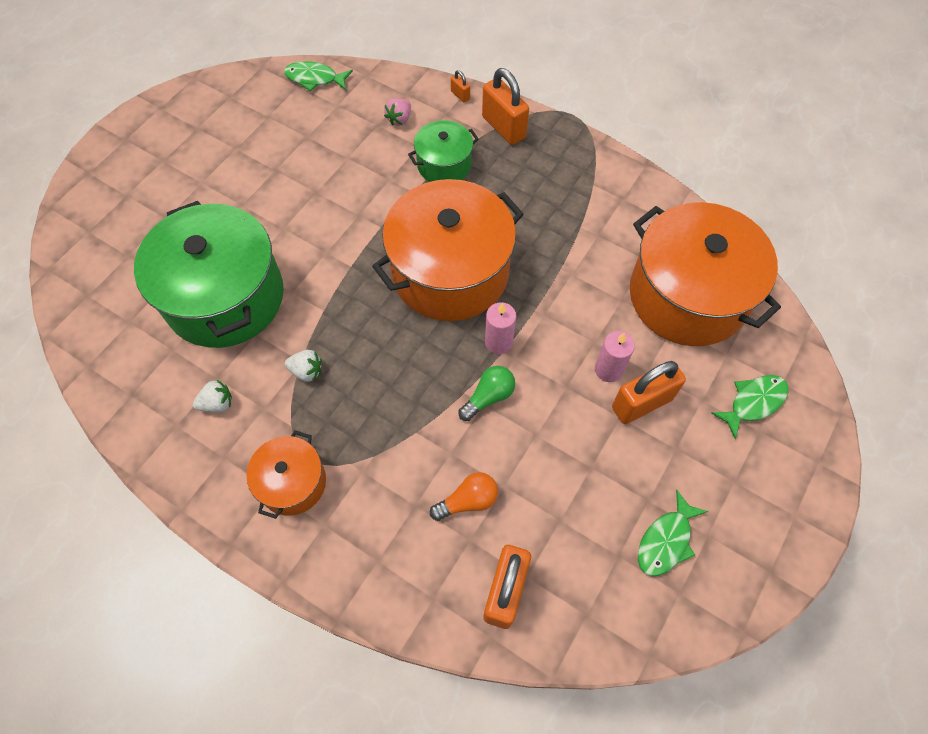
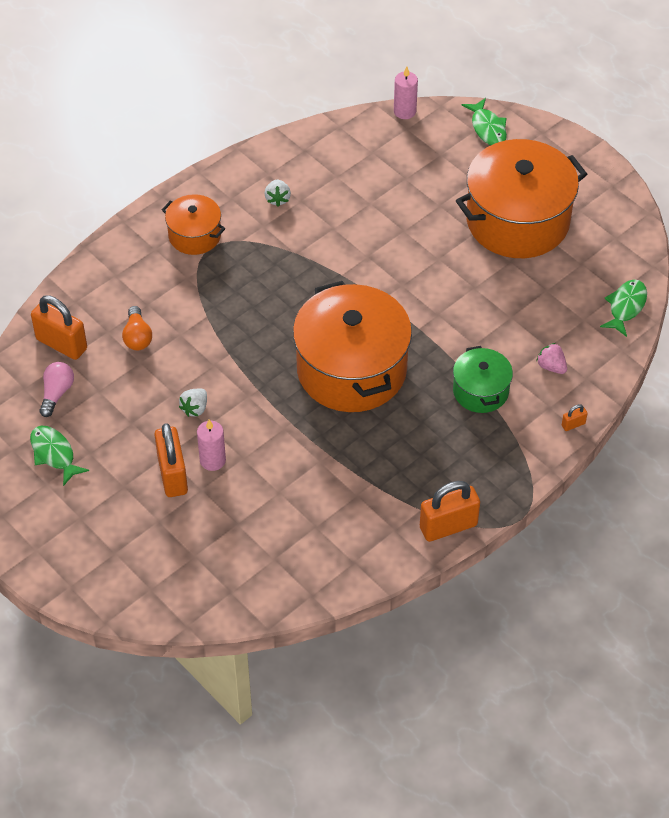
camera: 105 degrees right, 10 degrees down
green pot [134,201,284,348] -> none
white strawberry [285,350,322,382] -> white strawberry moved to [179,389,207,417]
green light bulb [458,366,515,421] -> none
orange padlock [482,68,529,145] -> orange padlock moved to [420,481,480,542]
pink candle [485,302,516,354] -> pink candle moved to [394,67,418,119]
orange pot [630,202,781,346] -> orange pot moved to [456,139,587,258]
green fish [711,375,789,439] -> green fish moved to [462,98,507,145]
none -> pink light bulb [39,362,74,417]

